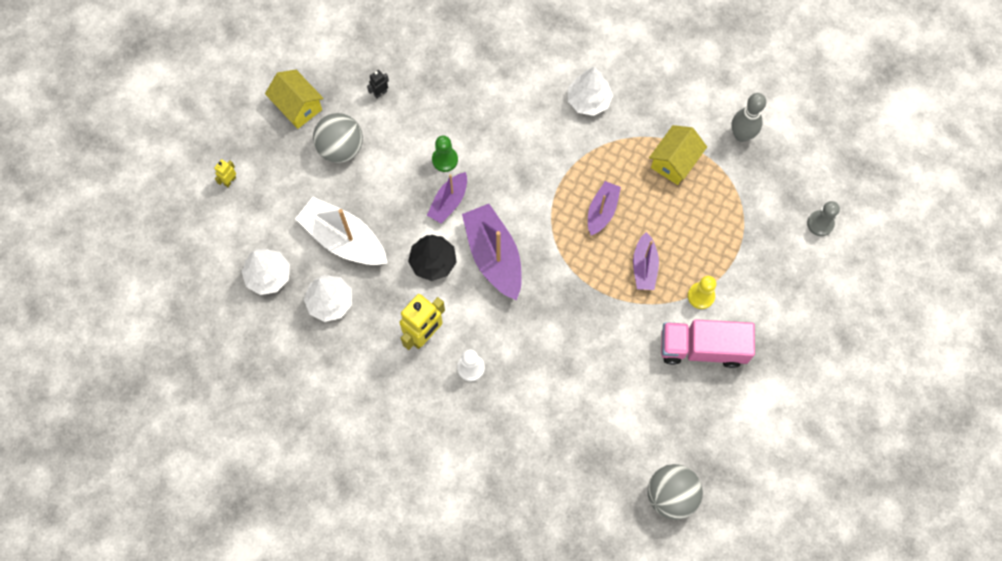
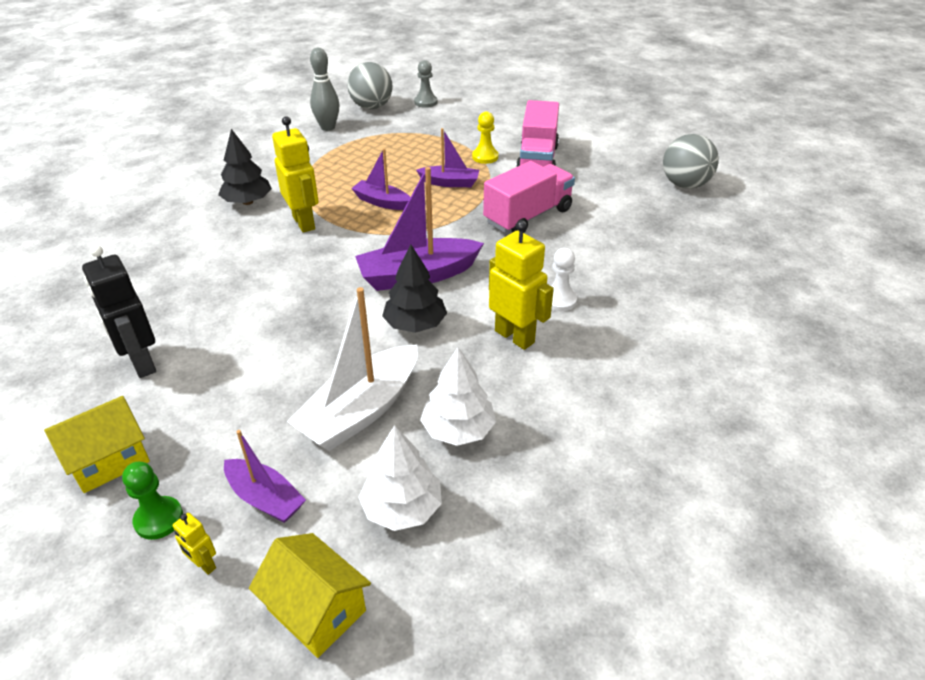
camera: 85 degrees left, 30 degrees down
grey ball [313,113,363,163] -> grey ball moved to [347,62,392,109]
black robot [367,70,389,98] -> black robot [82,245,156,378], size x2.17
purple boat [427,172,467,224] -> purple boat moved to [224,430,306,523]
green pawn [432,135,458,172] -> green pawn moved to [122,462,183,540]
white tree [568,67,613,116] -> black tree [218,129,272,205]
yellow house [649,125,707,185] -> yellow house moved to [249,533,371,658]
none -> yellow robot [272,116,319,232]
none -> pink truck [483,161,575,233]

